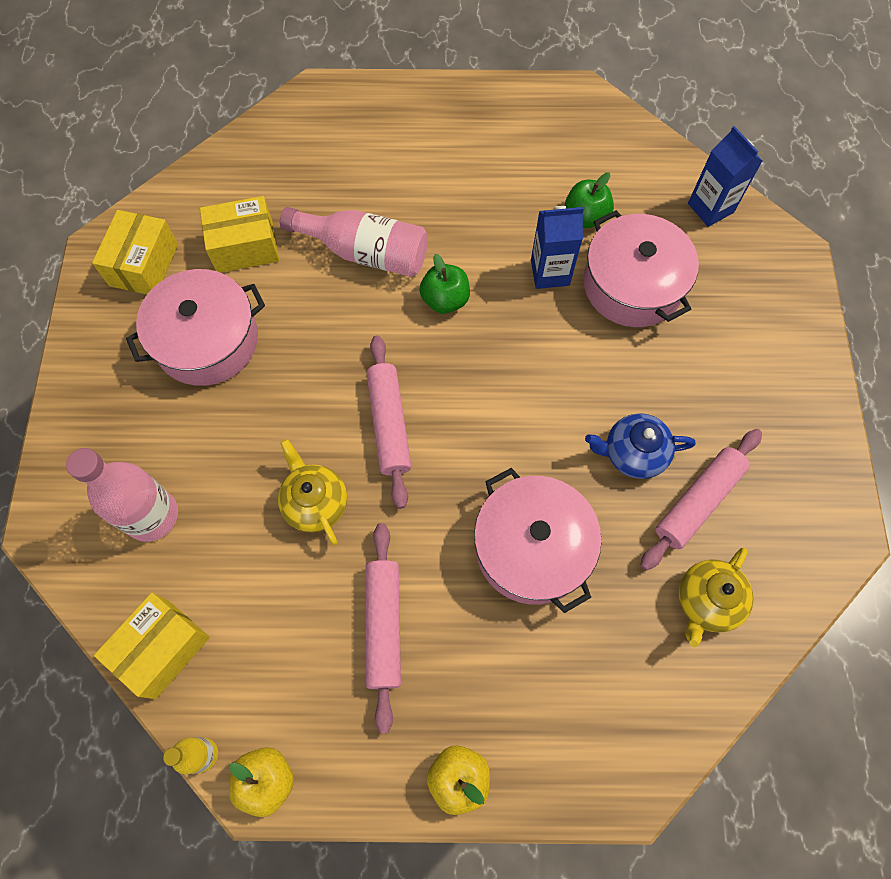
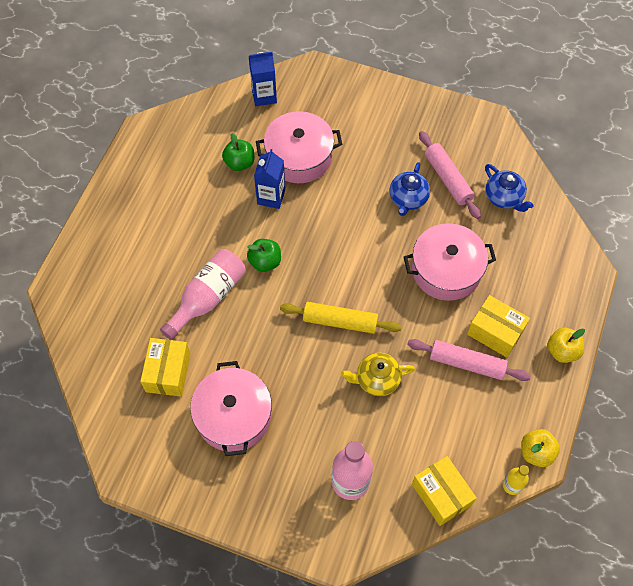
camera: 70 degrees left, 5 degrees down
yellow box [92,210,178,294] -> yellow box moved to [467,295,530,358]
pink rolling pin [366,335,411,509] -> yellow rolling pin [280,302,402,334]
yellow teapot [679,548,753,647] -> blue teapot [485,164,534,212]

